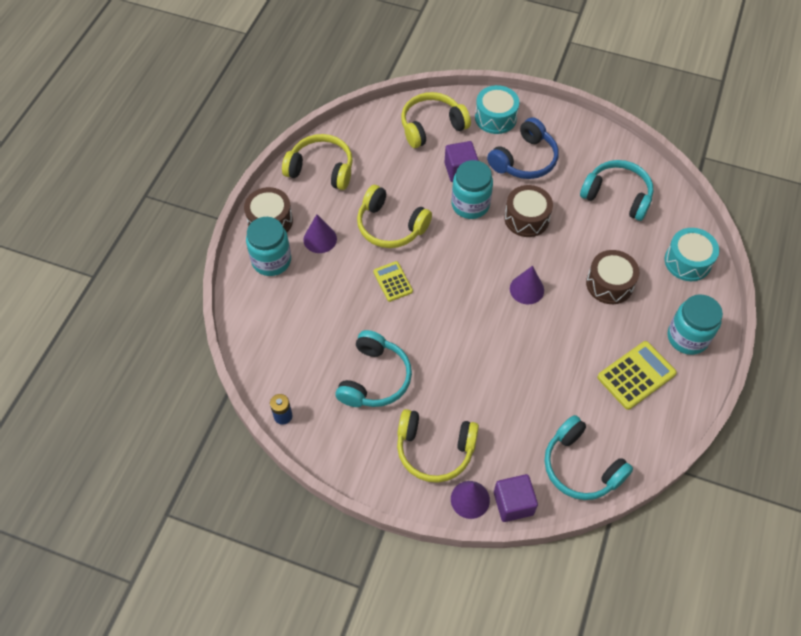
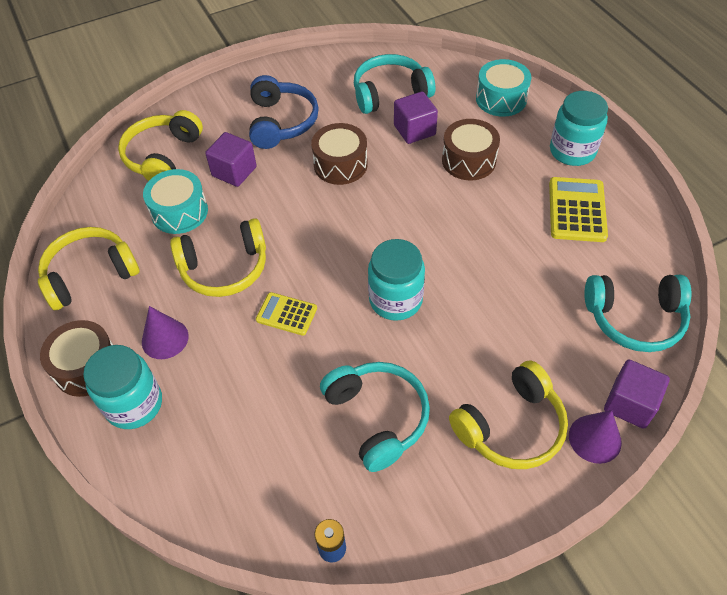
camera: 45 degrees left, 5 degrees down
turquoise jar [451,160,493,219] -> turquoise jar moved to [368,239,425,321]
turquoise drum [475,85,519,134] -> turquoise drum moved to [143,169,208,234]
purple cone [510,266,544,304] -> none
none -> purple cube [394,91,438,144]

